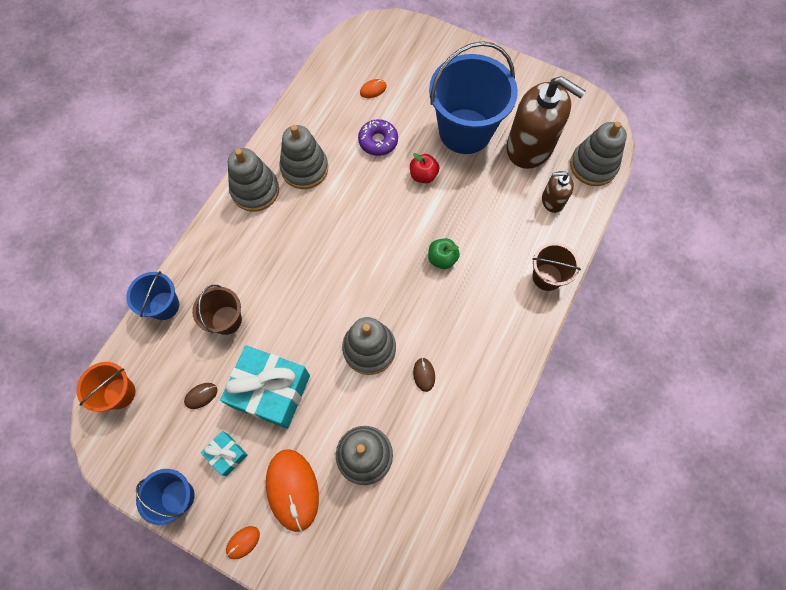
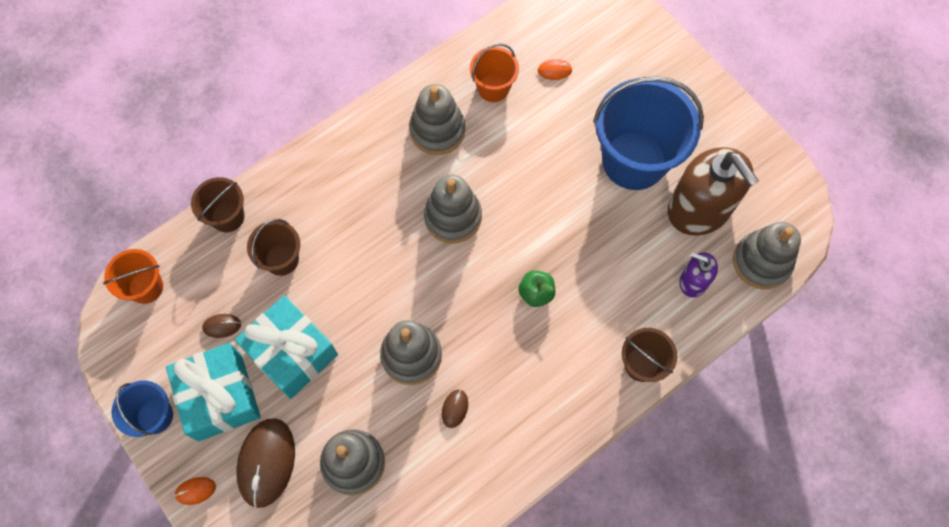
camera: 25 degrees right, 0 degrees up
blue bucket [126,271,179,320] -> brown bucket [191,177,245,232]
turquoise gift [201,431,248,476] -> turquoise gift [166,343,261,442], size x2.08
grey stacking toy [228,148,279,212] -> grey stacking toy moved to [424,174,482,244]
orange mouse [266,449,319,532] -> brown mouse [236,418,295,508]
purple donut [358,119,398,156] -> none
red apple [410,153,439,183] -> none
brown soap dispenser [542,171,574,213] -> purple soap dispenser [679,253,718,297]
none -> orange bucket [470,43,519,102]

